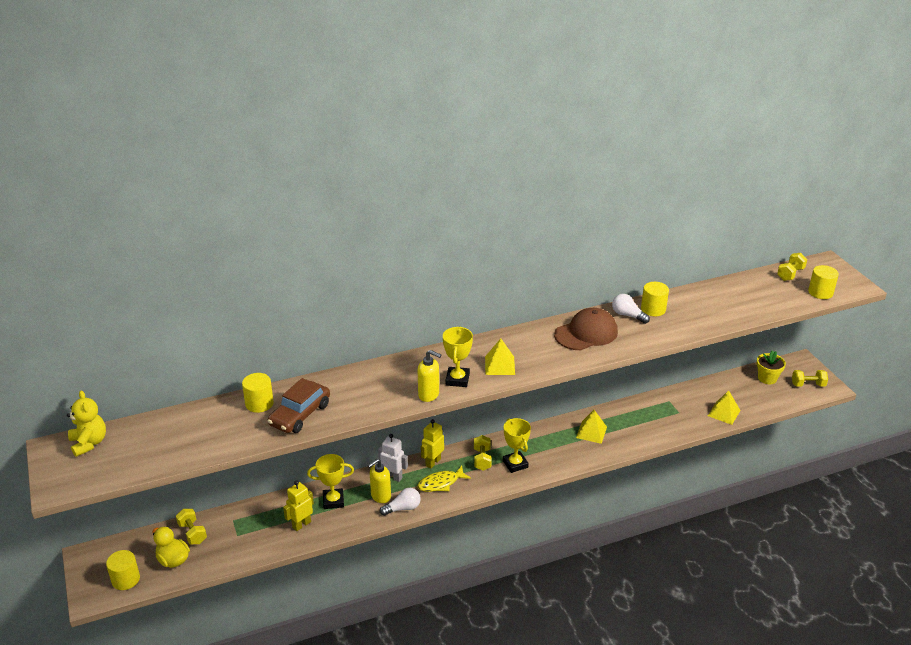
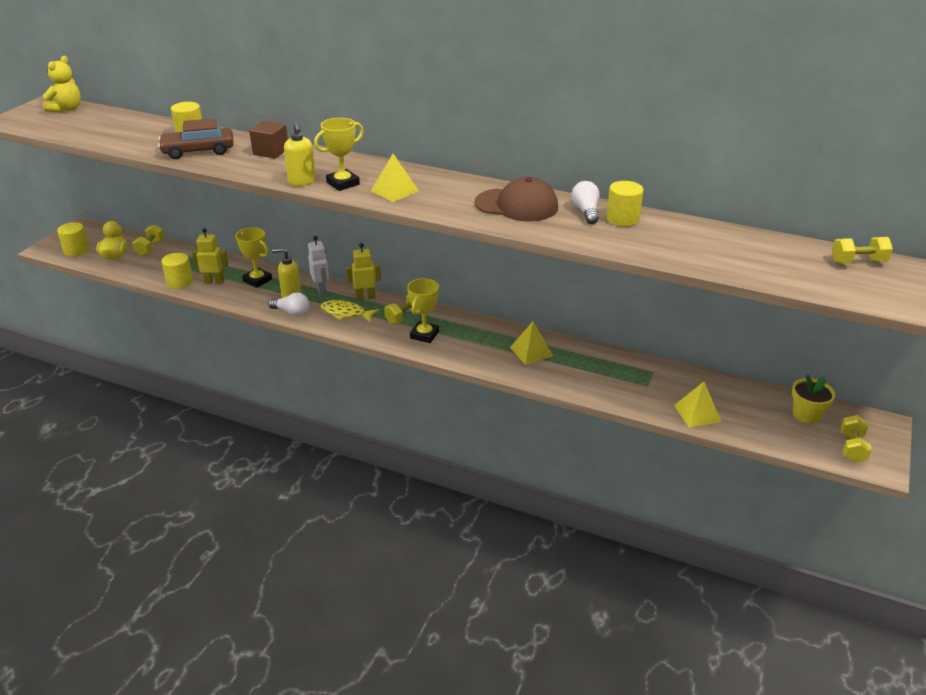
camera: 45 degrees right, 0 degrees up
yellow dumbbell [792,370,828,387] -> yellow dumbbell turned 60 degrees clockwise [841,415,872,462]
yellow cylinder [808,265,839,299] -> yellow cylinder moved to [162,253,193,289]
none -> brown cube [249,120,288,158]

